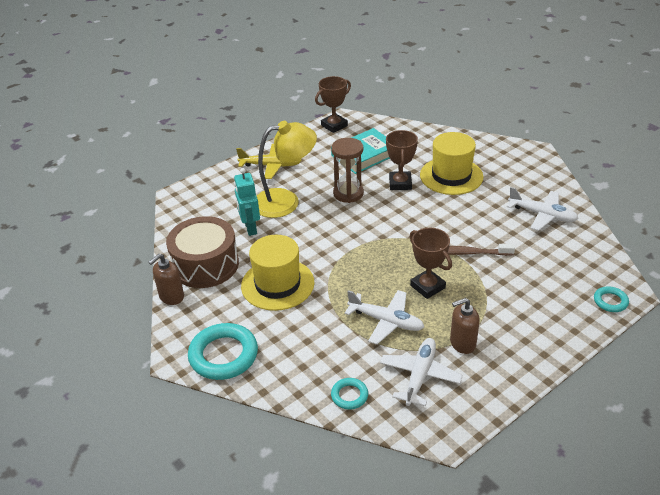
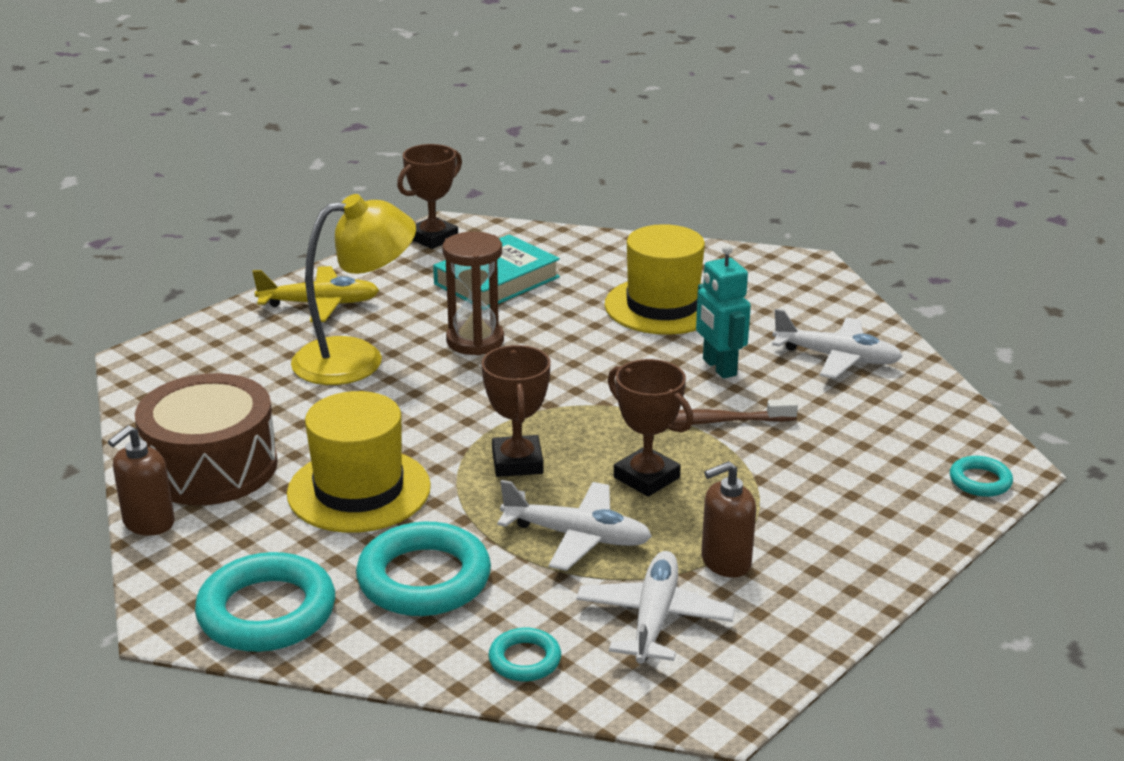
camera: 10 degrees left, 10 degrees down
turquoise robot [234,168,260,236] -> turquoise robot moved to [696,245,751,379]
brown trophy [386,130,418,190] -> brown trophy moved to [481,345,550,477]
none -> turquoise ring [356,522,491,616]

